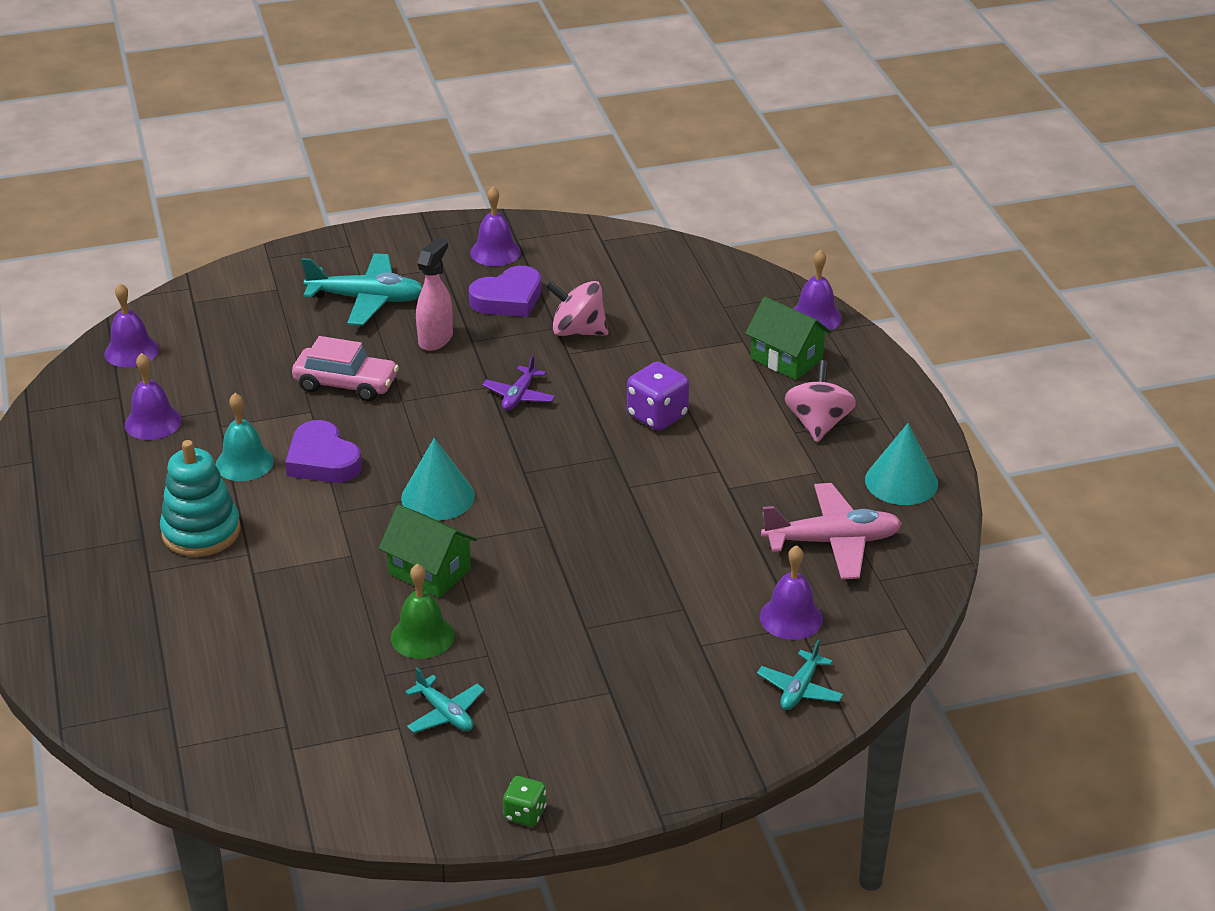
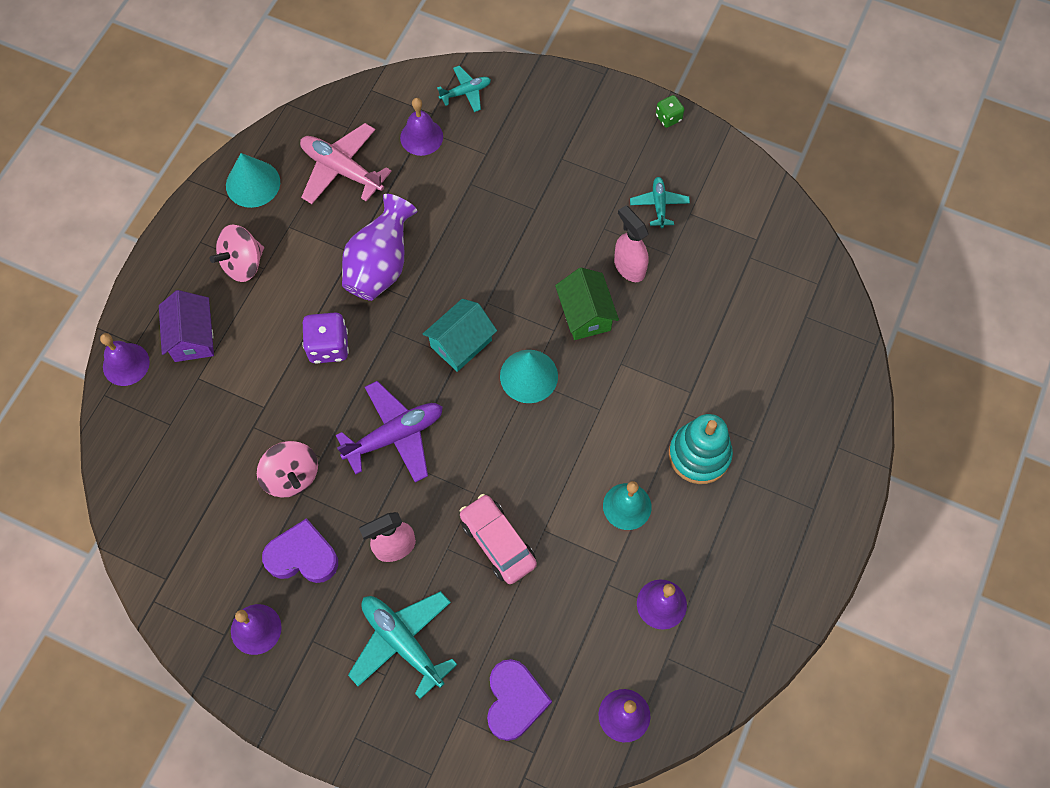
camera: 140 degrees left, 30 degrees up
purple heart [285,420,362,483] -> purple heart moved to [487,659,552,741]
green bell [391,564,455,659] -> pink spray bottle [614,205,649,282]
purple plane [482,355,555,411] -> purple plane [336,381,443,483], size x1.78
green house [745,297,831,380] -> purple house [159,290,214,362]
none -> purple vase [342,194,417,301]
none -> turquoise house [423,299,497,372]

